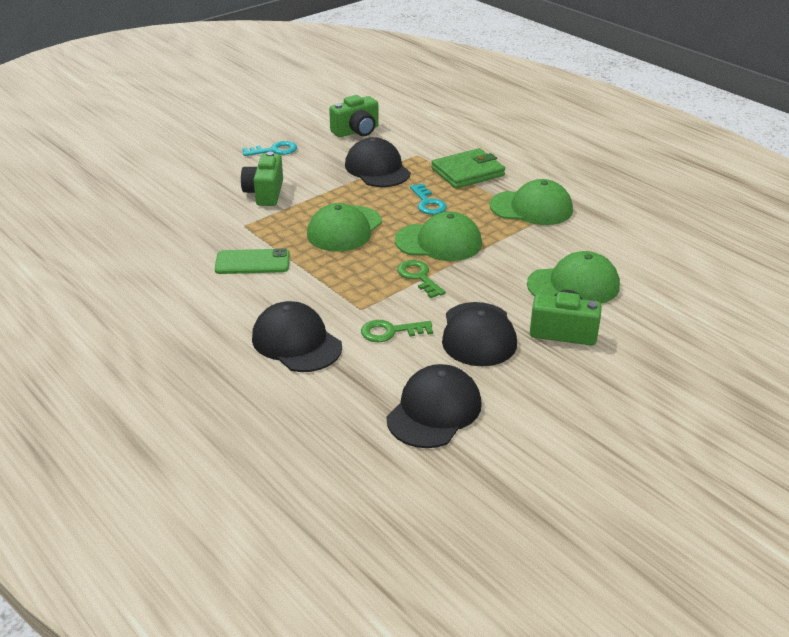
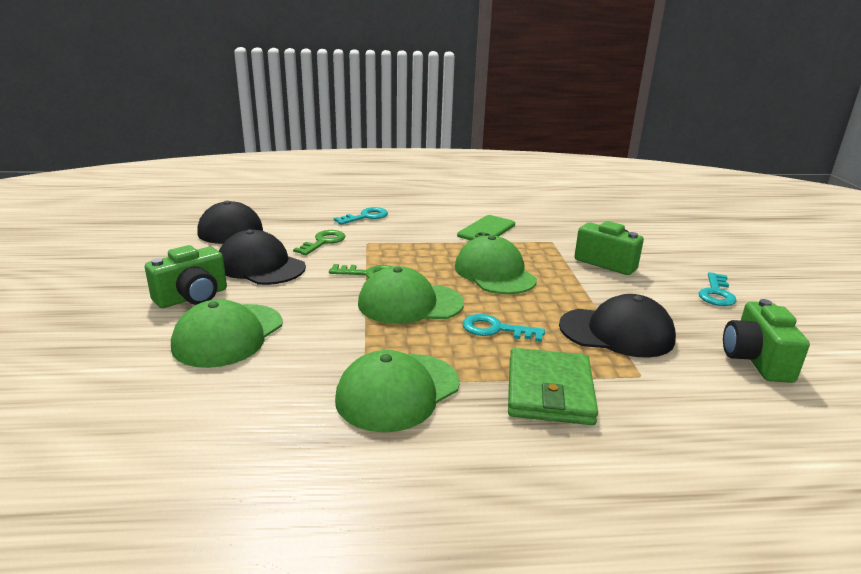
camera: 125 degrees right, 10 degrees down
black cap [252,301,342,372] -> turquoise key [334,207,388,225]
green cap [395,212,482,261] -> green cap turned 45 degrees clockwise [358,266,464,324]

